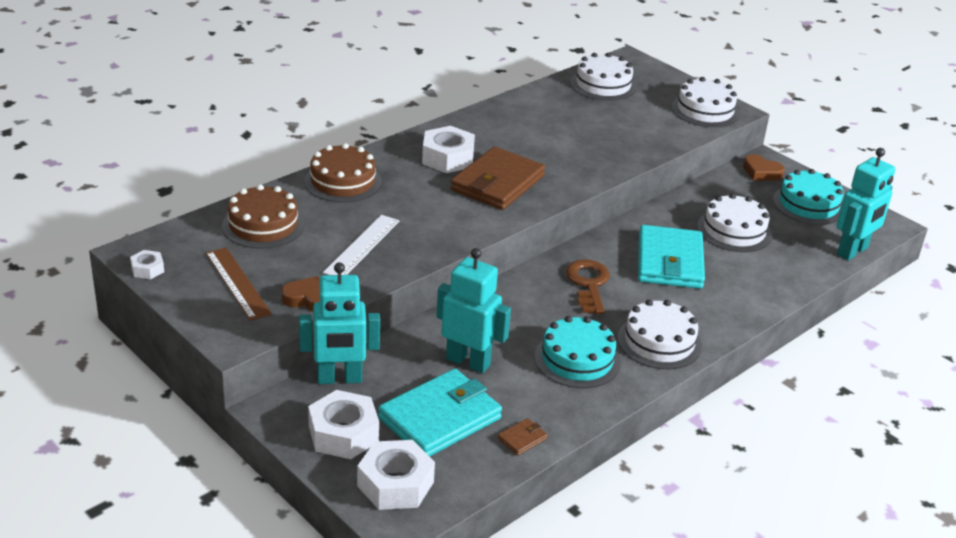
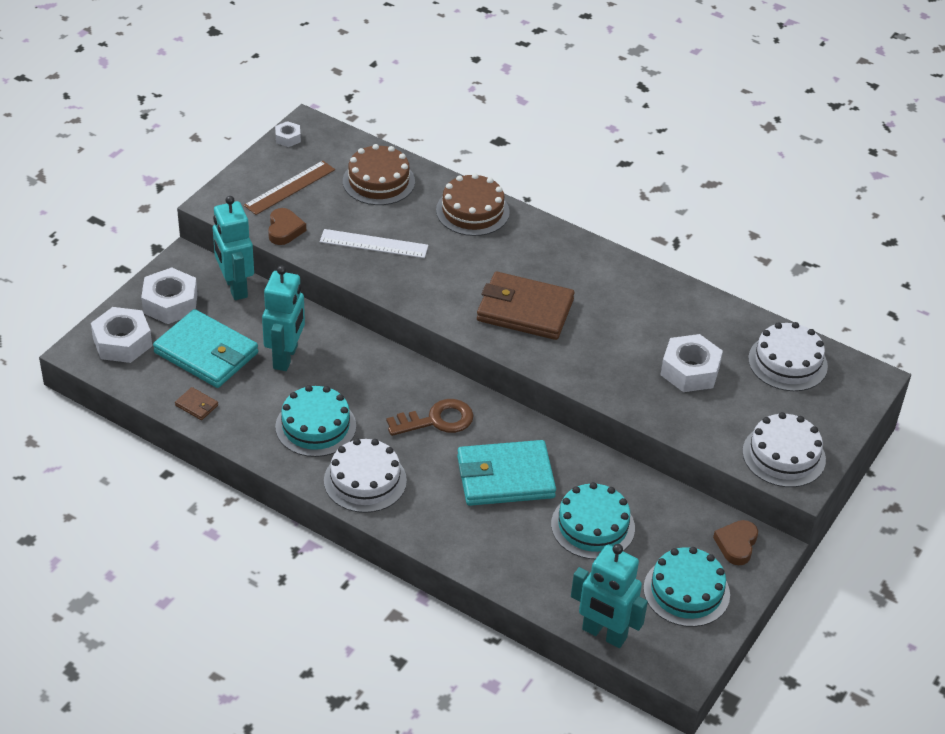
camera: 75 degrees right, 10 degrees up
white nut [422,126,475,173] -> white nut moved to [661,334,723,392]
white cake [697,193,772,252] -> turquoise cake [551,482,635,559]

